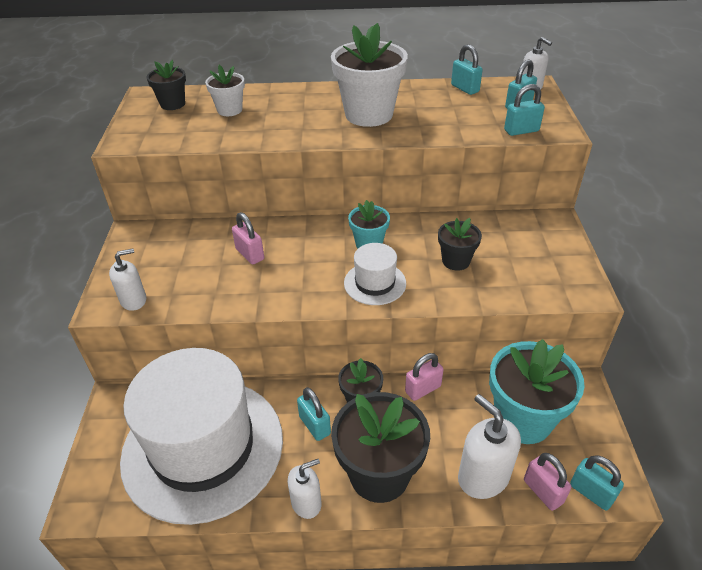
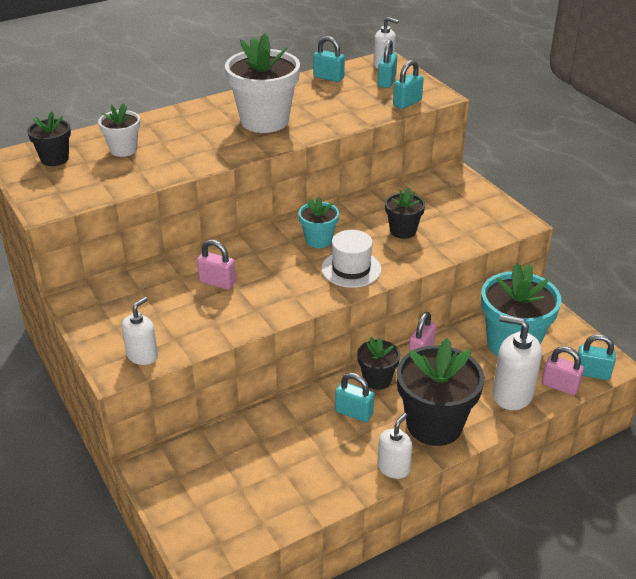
camera: 30 degrees left, 5 degrees down
white hat [120,348,283,525] -> none

